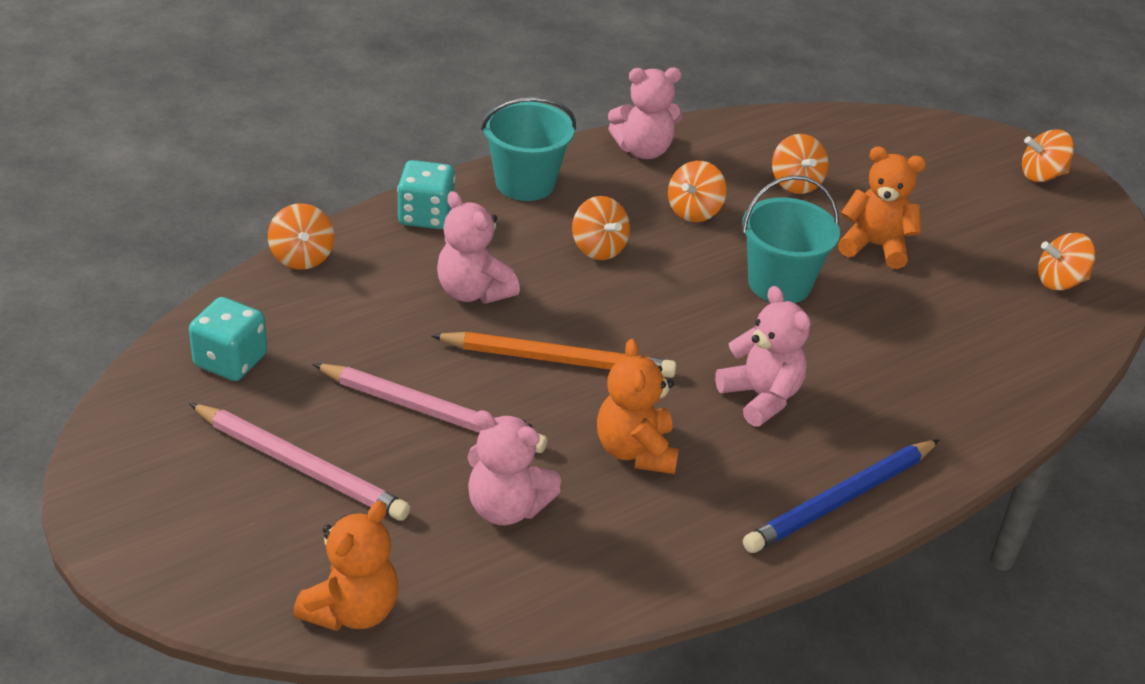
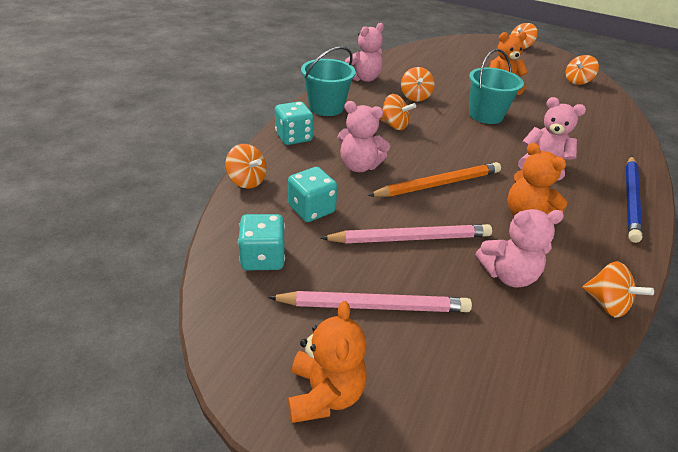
camera: 30 degrees left, 0 degrees up
orange teddy bear [293,501,398,631] -> orange teddy bear moved to [288,301,367,423]
orange spinning top [772,134,829,194] -> orange spinning top moved to [582,261,654,318]
none -> turquoise dice [288,167,338,222]

